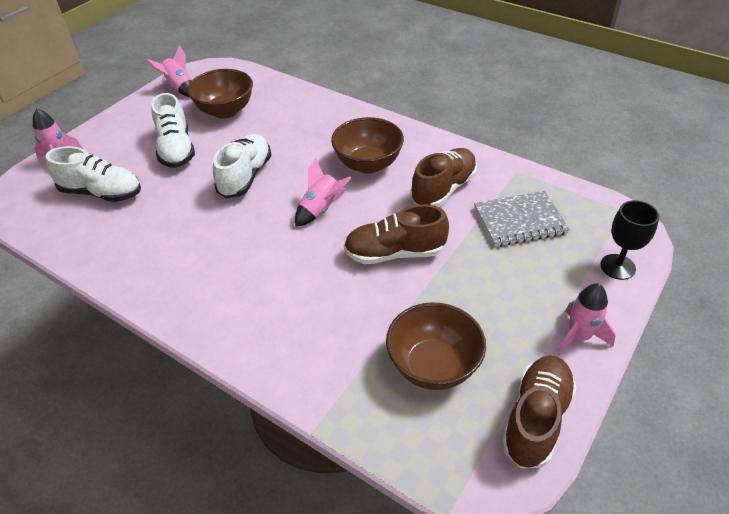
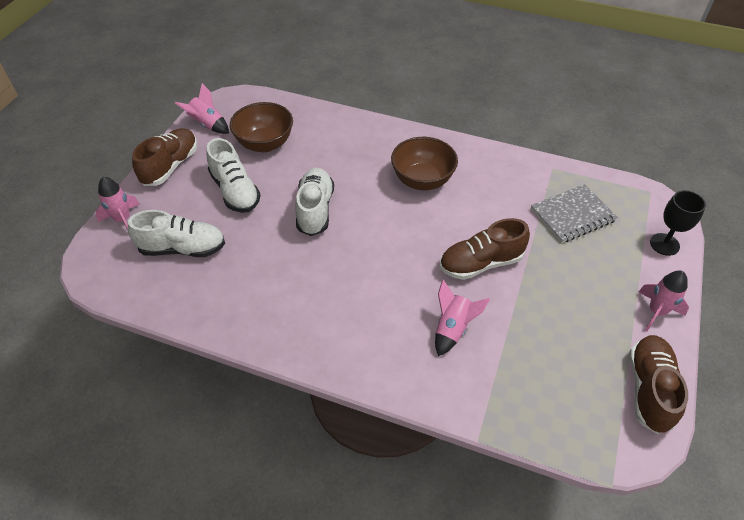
camera: 15 degrees left, 5 degrees up
pink rocket [295,157,351,227] -> pink rocket moved to [435,279,490,356]
brown bowl [386,302,486,390] -> none
brown shoe [411,148,477,207] -> brown shoe moved to [132,128,198,186]

